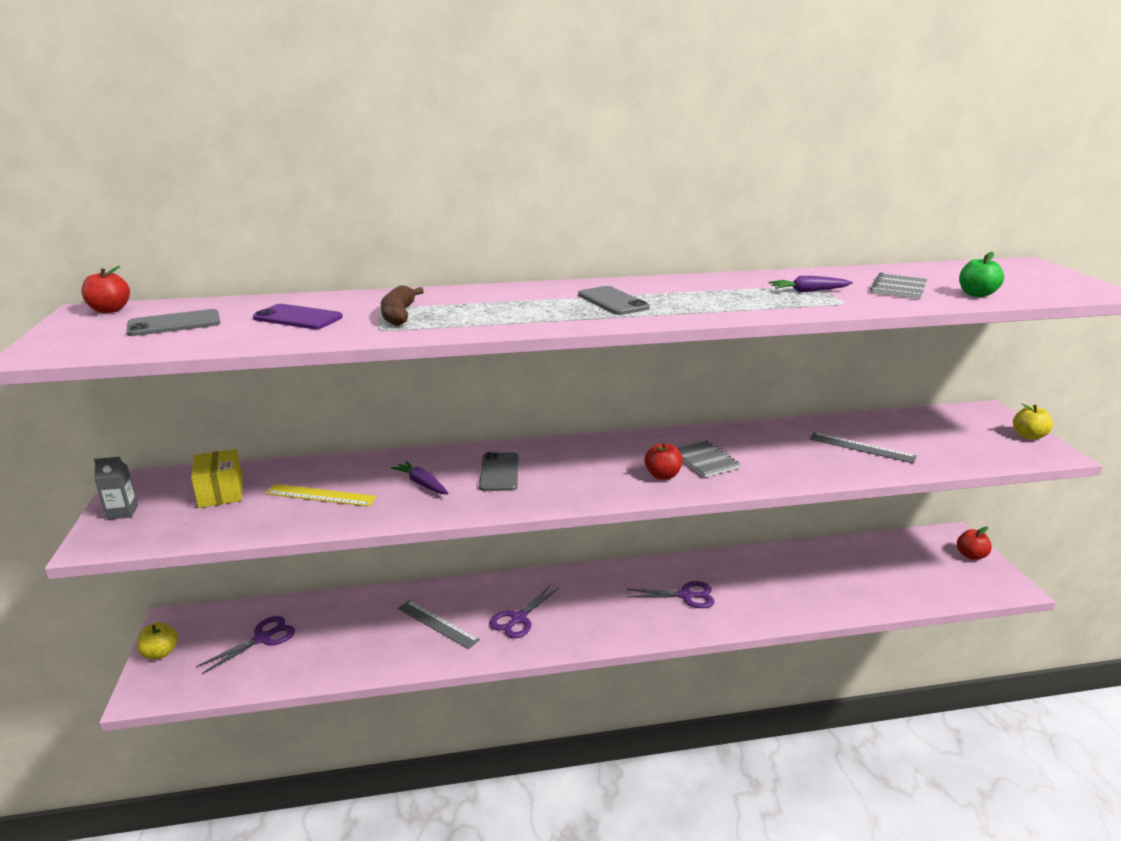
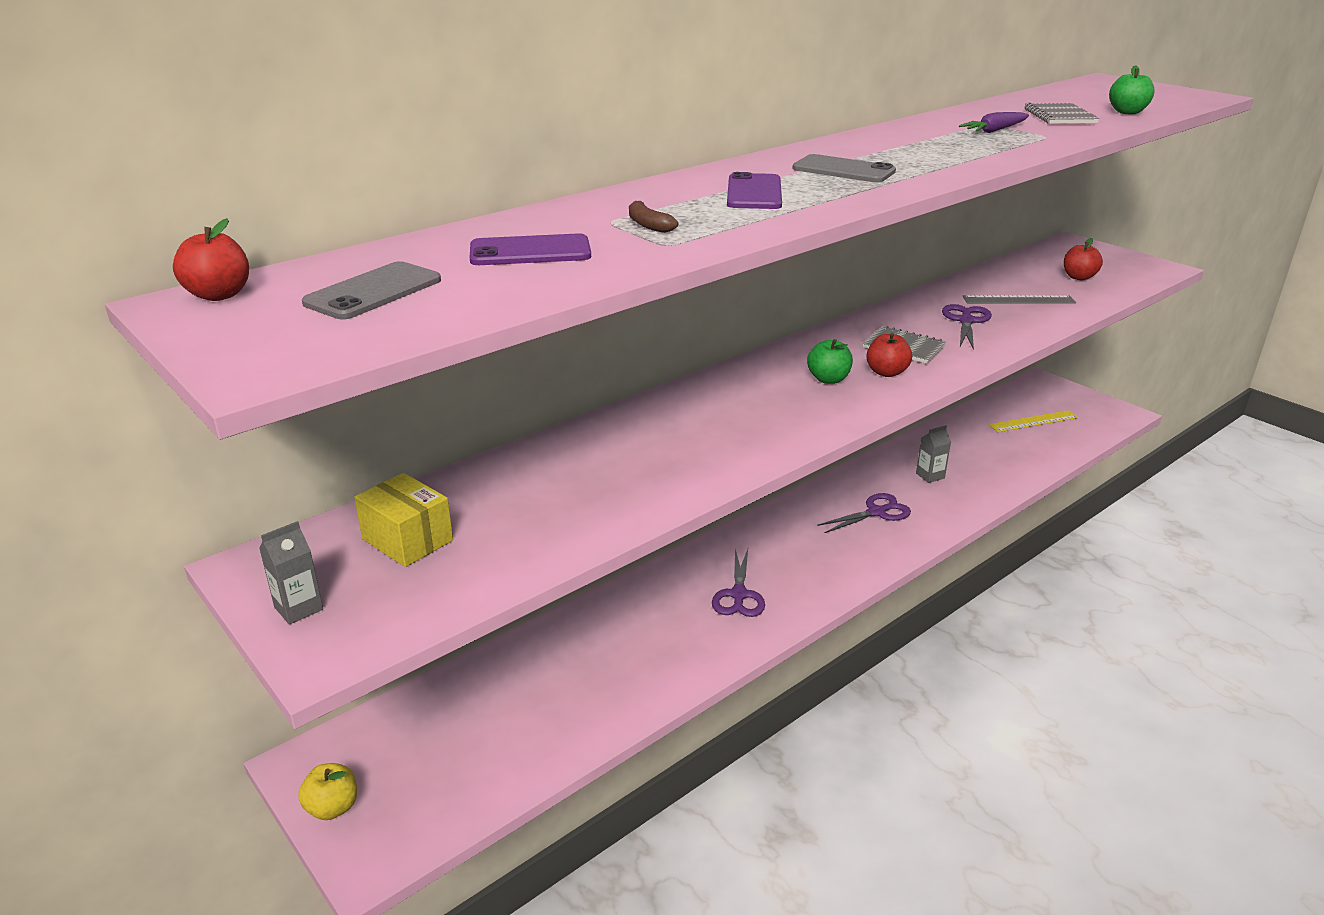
camera: 30 degrees left, 5 degrees up
purple scissors [197,616,295,674] -> purple scissors moved to [942,304,992,350]
yellow ruler [265,484,377,507] -> yellow ruler moved to [989,410,1078,432]
brown banana [381,285,424,326] -> brown banana [629,201,678,233], size x0.62
purple carrot [391,461,449,494] -> none
grey ruler [398,600,480,649] -> none
grey phone [479,452,519,491] -> none
red apple [957,526,992,560] -> red apple moved to [1064,238,1103,280]
yellow apple [1013,403,1053,439] -> none
none -> purple phone [727,172,782,209]
none -> green apple [807,339,853,384]
none -> grey carton [916,425,951,483]

